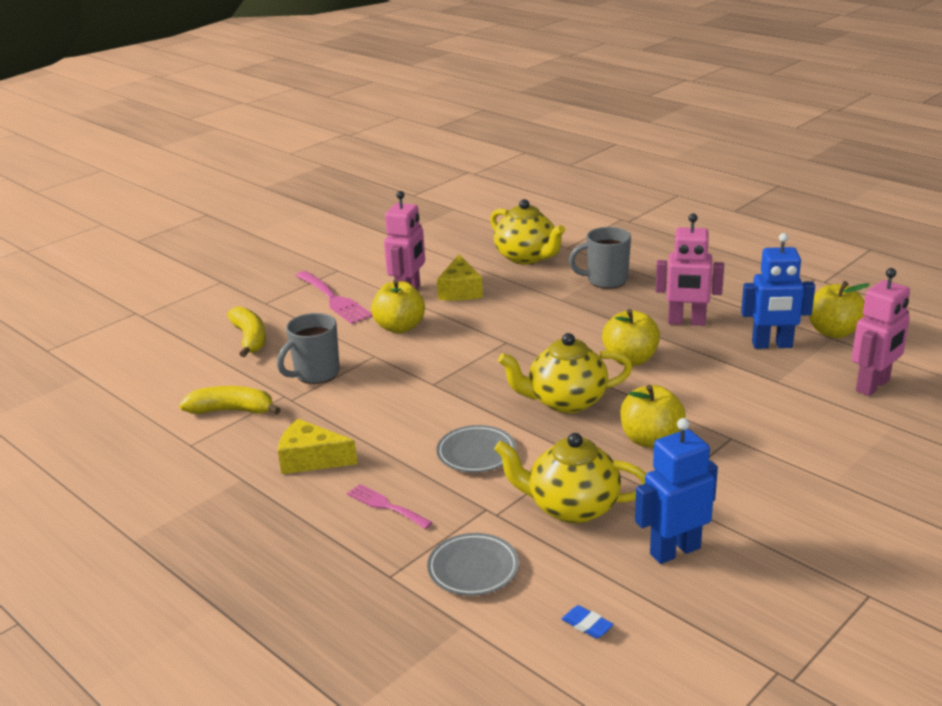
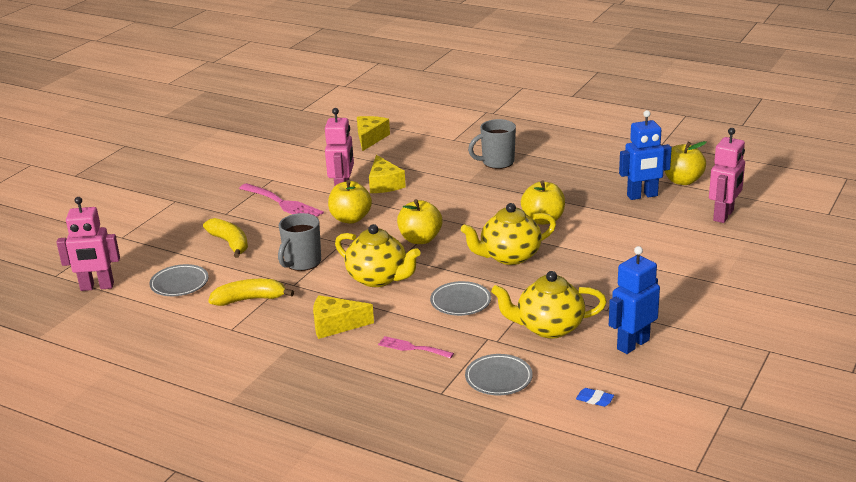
camera: 15 degrees left, 0 degrees up
yellow teapot [490,199,565,264] -> yellow teapot moved to [335,224,421,287]
yellow apple [620,385,686,448] -> yellow apple moved to [397,199,442,244]
pink robot [655,213,724,326] -> pink robot moved to [56,197,120,291]
none -> grey plate [149,264,209,296]
none -> yellow cheese [357,116,390,151]

